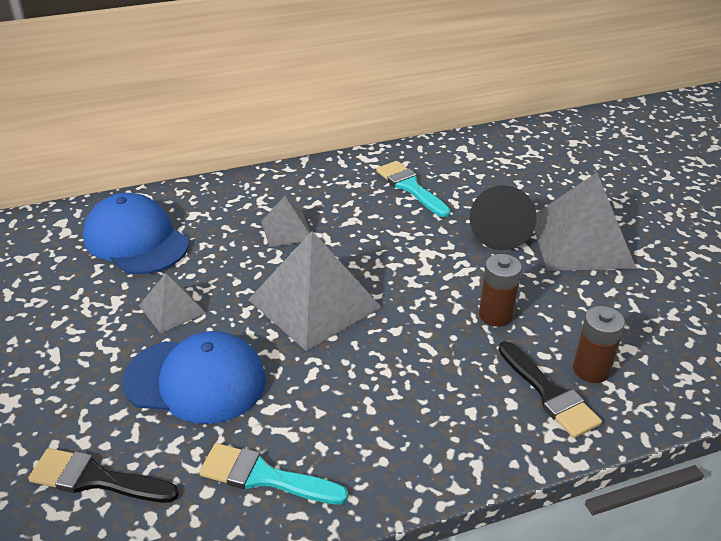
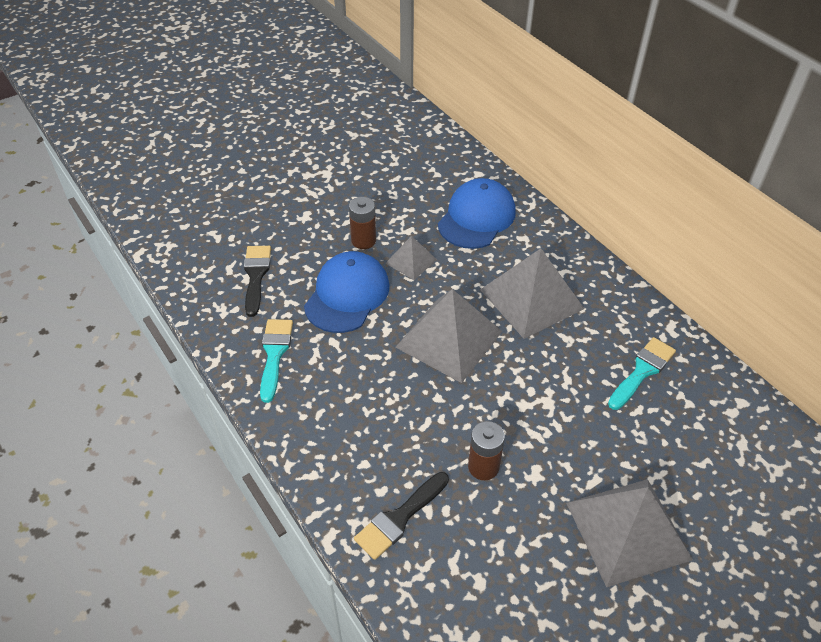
camera: 75 degrees right, 10 degrees up
blue cap [123,331,266,424] -> blue cap turned 150 degrees counterclockwise [304,251,389,333]
grey pyramid [261,196,310,247] -> grey pyramid [480,248,584,339], size x1.94
black cone [470,185,537,250] -> none
brown battery [573,306,625,383] -> brown battery moved to [349,197,376,249]

